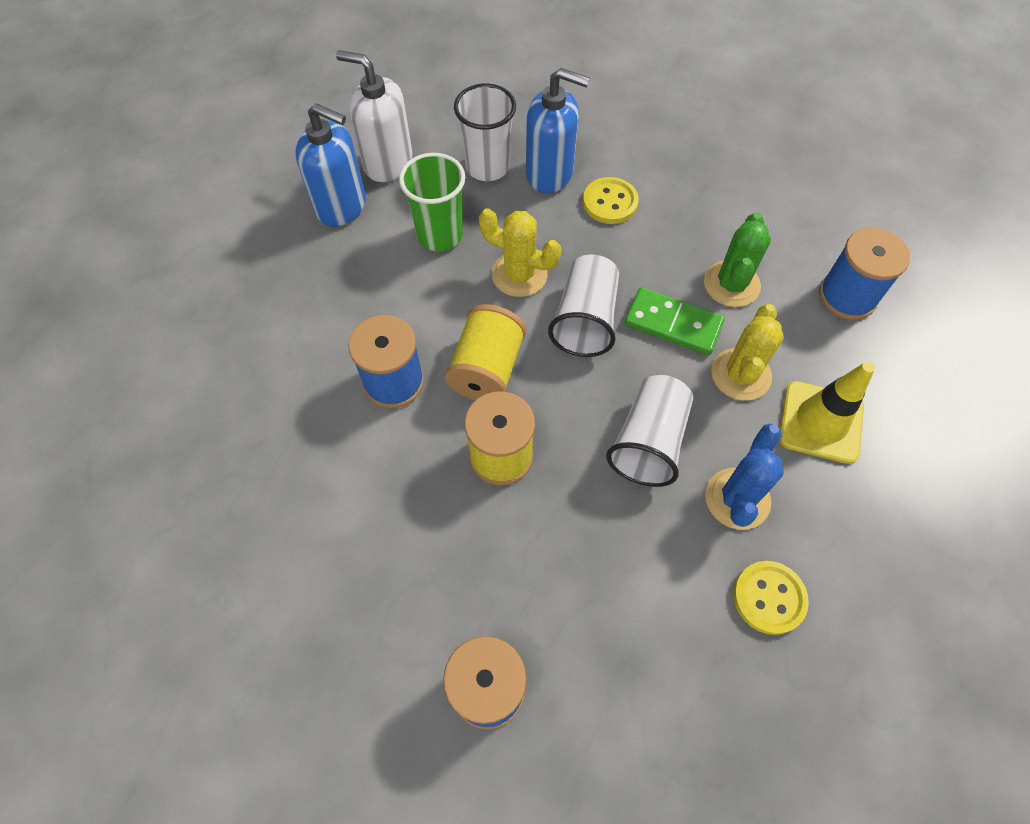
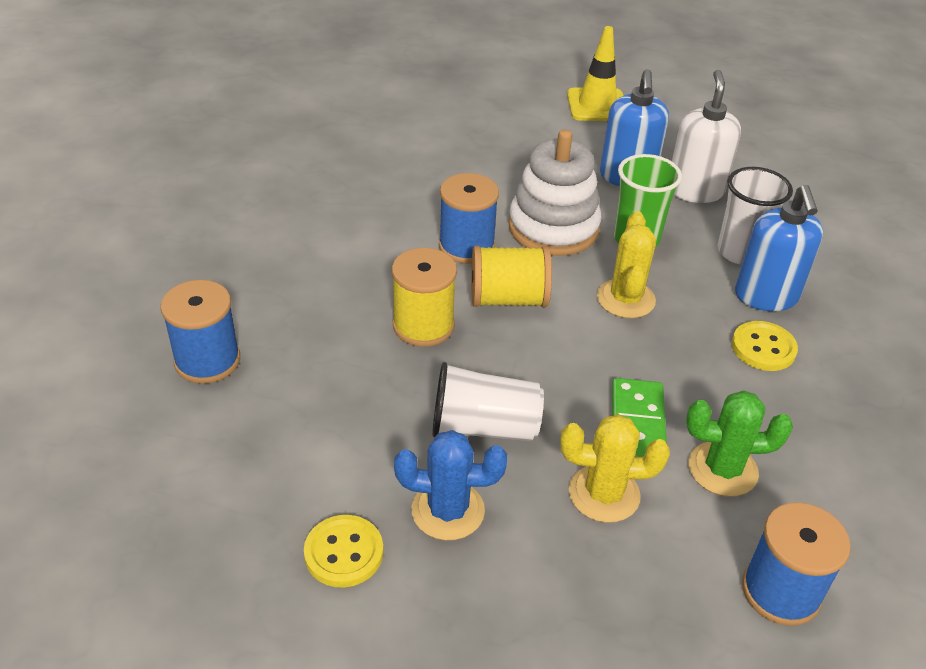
camera: 70 degrees right, 20 degrees down
white cup [548,255,619,357] -> none
yellow traffic cone [779,361,875,464] -> yellow traffic cone moved to [567,26,624,121]
none -> white stacking toy [508,129,601,256]

